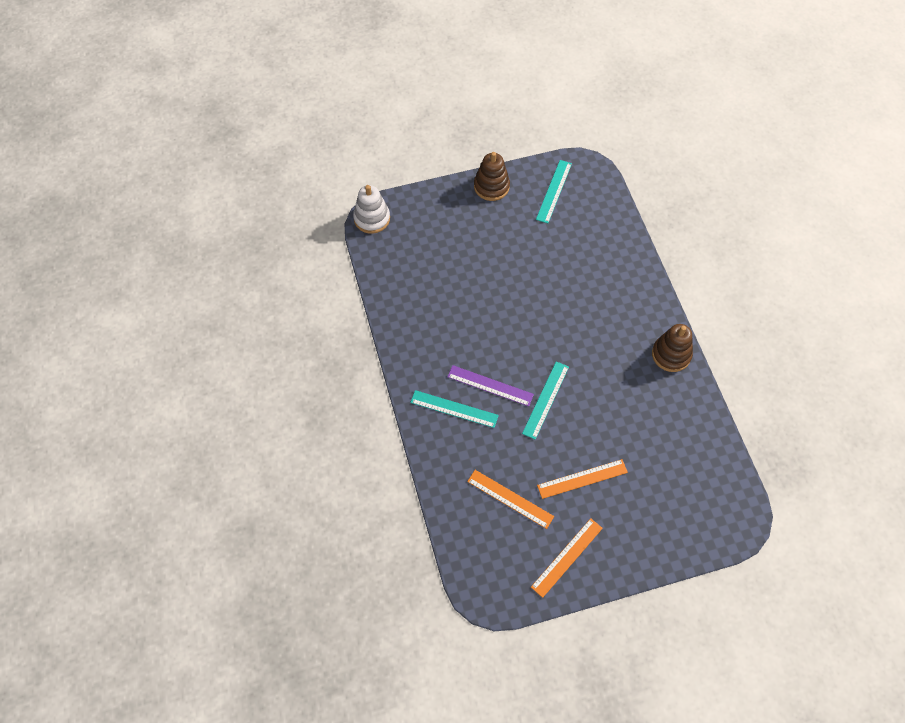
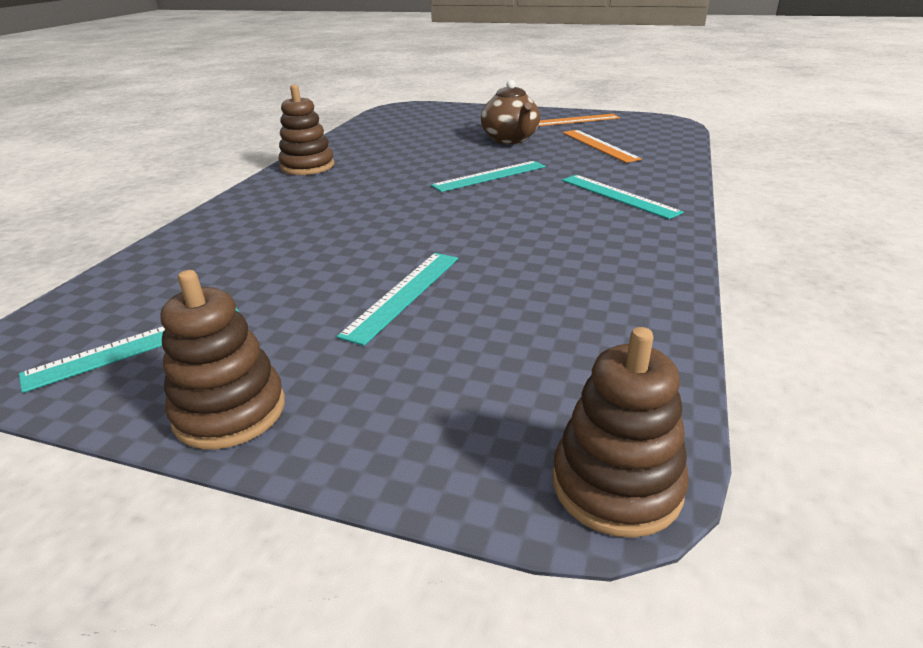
camera: 145 degrees left, 30 degrees down
white stacking toy [353,185,390,234] -> brown stacking toy [552,327,689,538]
purple ruler [448,365,534,406] -> none
orange ruler [537,459,628,499] -> brown teapot [481,80,540,144]
none -> turquoise ruler [337,253,458,346]

